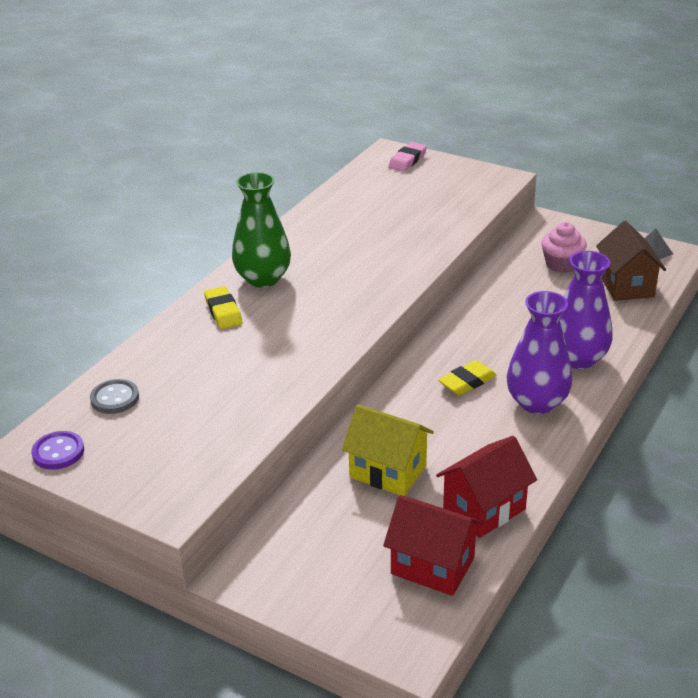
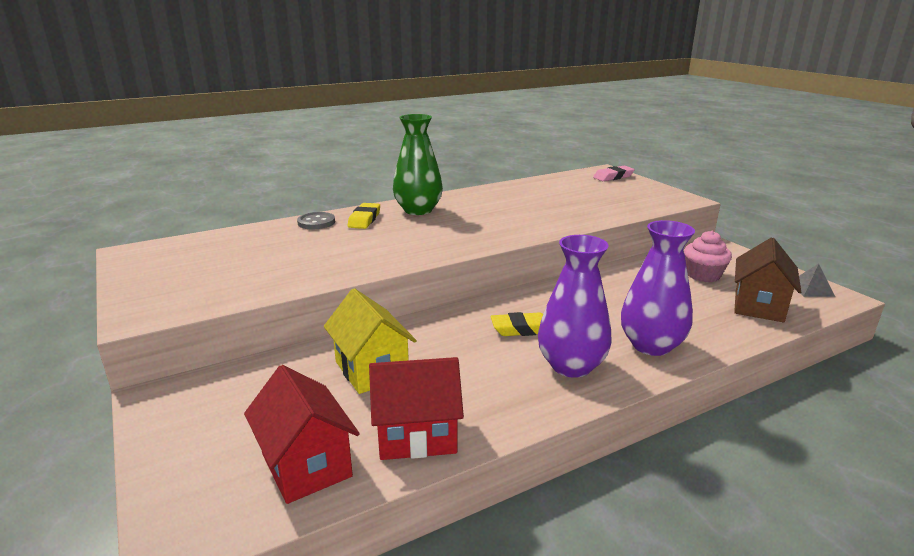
camera: 30 degrees right, 10 degrees down
purple button [31,431,84,470] -> none
grey button [90,379,139,414] -> grey button moved to [297,212,335,229]

